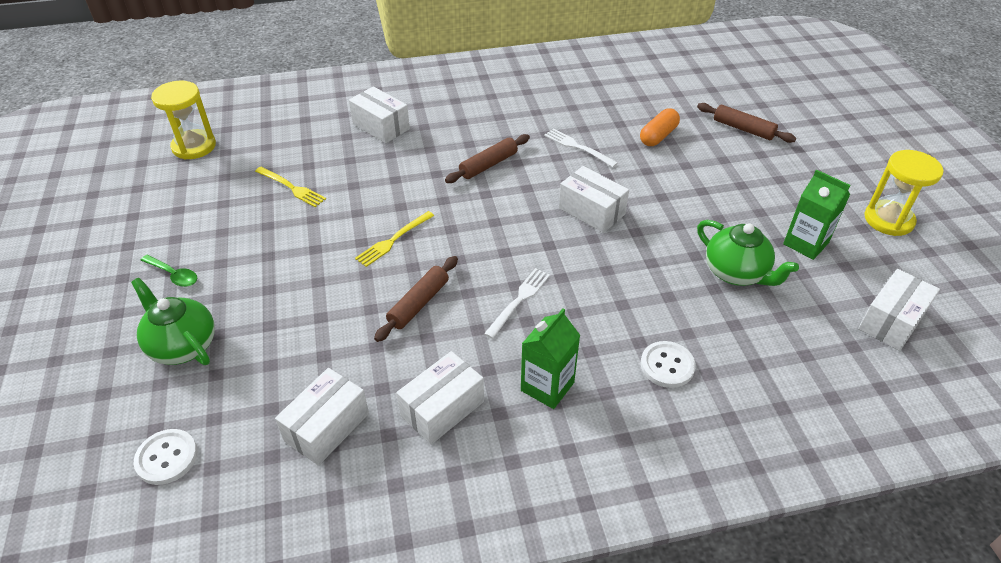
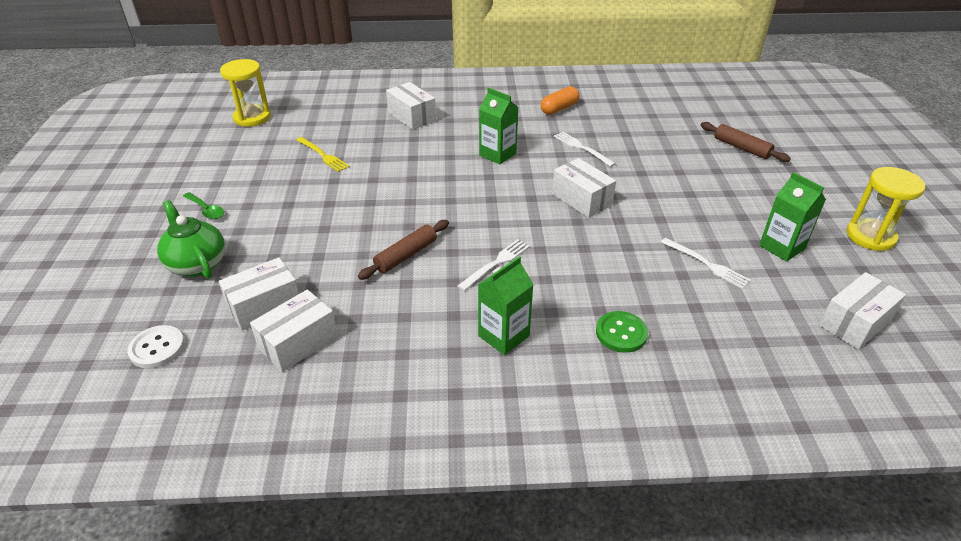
camera: 10 degrees right, 5 degrees down
yellow fork [355,211,434,267] -> none
white box [396,351,484,445] -> white box moved to [219,257,299,331]
brown rolling pin [445,134,530,183] -> green carton [479,88,519,165]
orange capsule [640,108,680,146] -> orange capsule moved to [541,86,579,115]
white button [641,341,696,388] -> green button [596,311,648,353]
green teapot [697,220,799,286] -> white fork [661,238,751,289]

